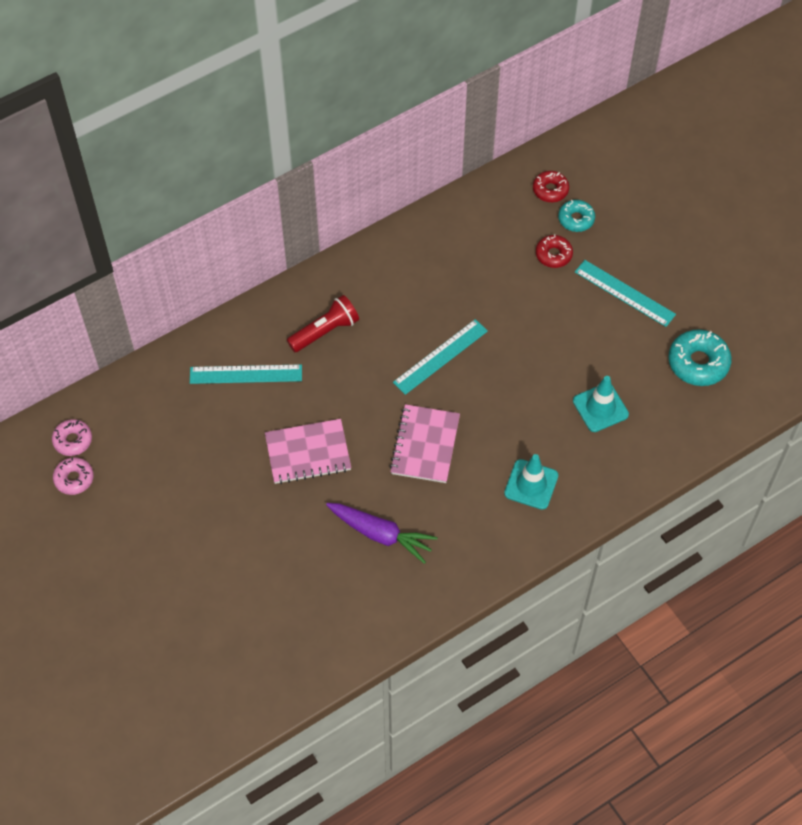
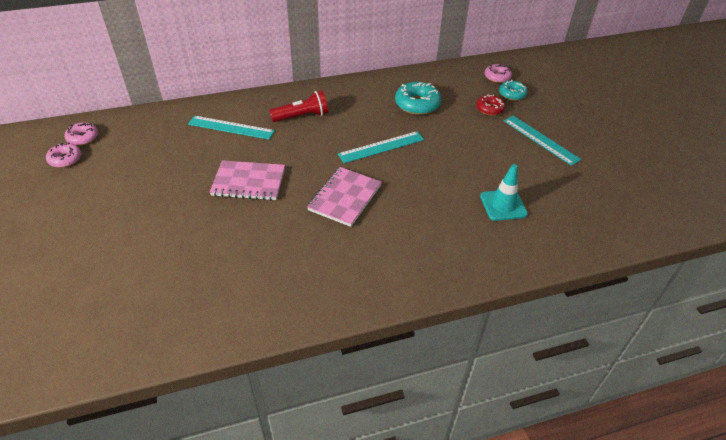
camera: 15 degrees right, 15 degrees down
purple carrot [326,503,438,564] -> none
turquoise traffic cone [504,454,558,510] -> none
red donut [533,171,569,202] -> pink donut [485,64,512,83]
turquoise donut [668,329,732,386] -> turquoise donut moved to [395,82,441,115]

